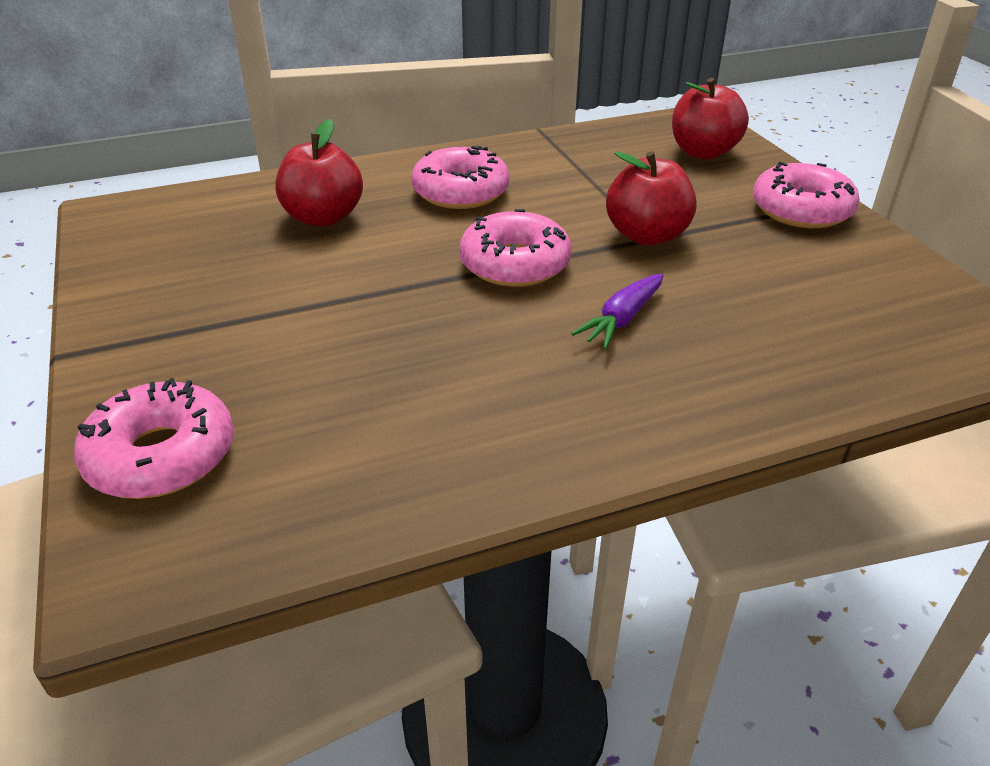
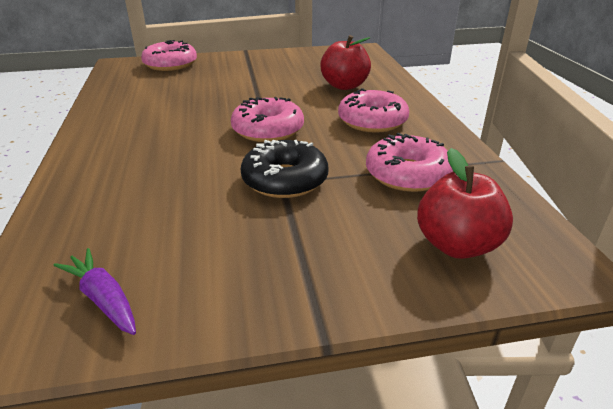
camera: 100 degrees right, 5 degrees down
purple carrot [571,274,664,349] -> purple carrot moved to [54,248,136,335]
red apple [606,151,697,245] -> black donut [241,140,329,198]
pink donut [753,161,860,228] -> pink donut moved to [366,133,453,192]

